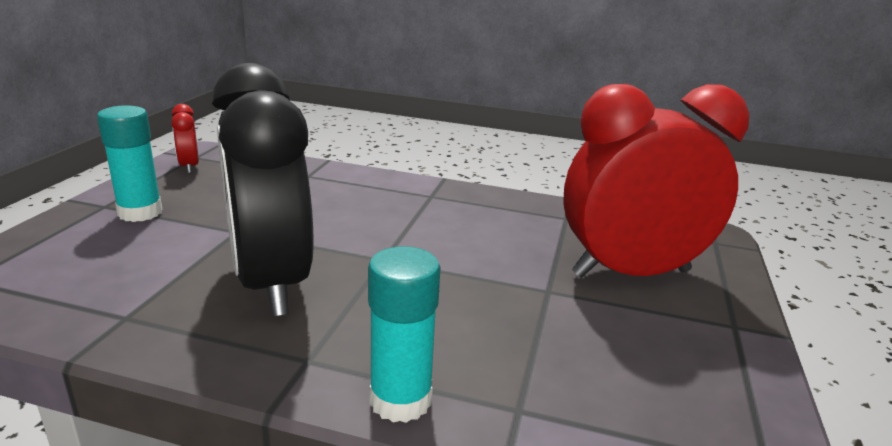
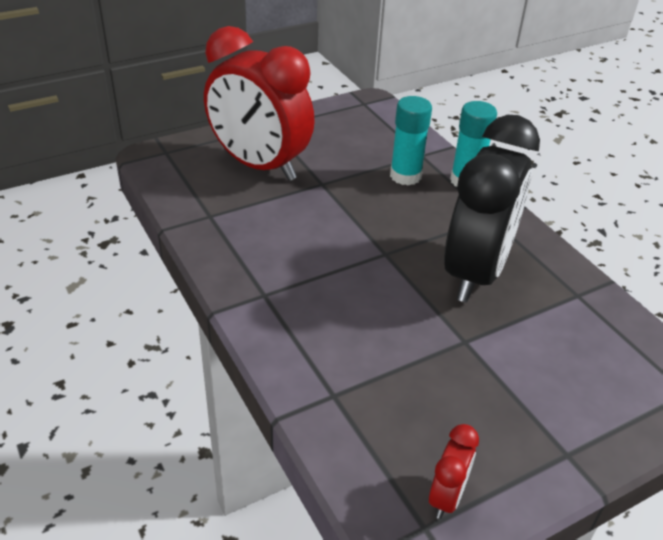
camera: 135 degrees left, 15 degrees up
turquoise glue stick [97,105,163,222] -> turquoise glue stick moved to [390,96,432,186]

